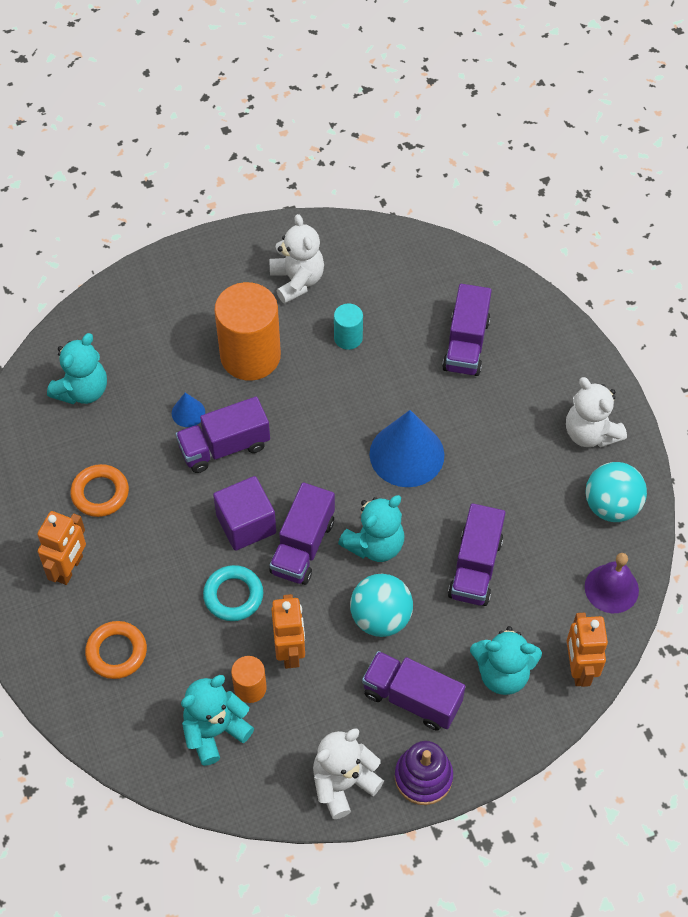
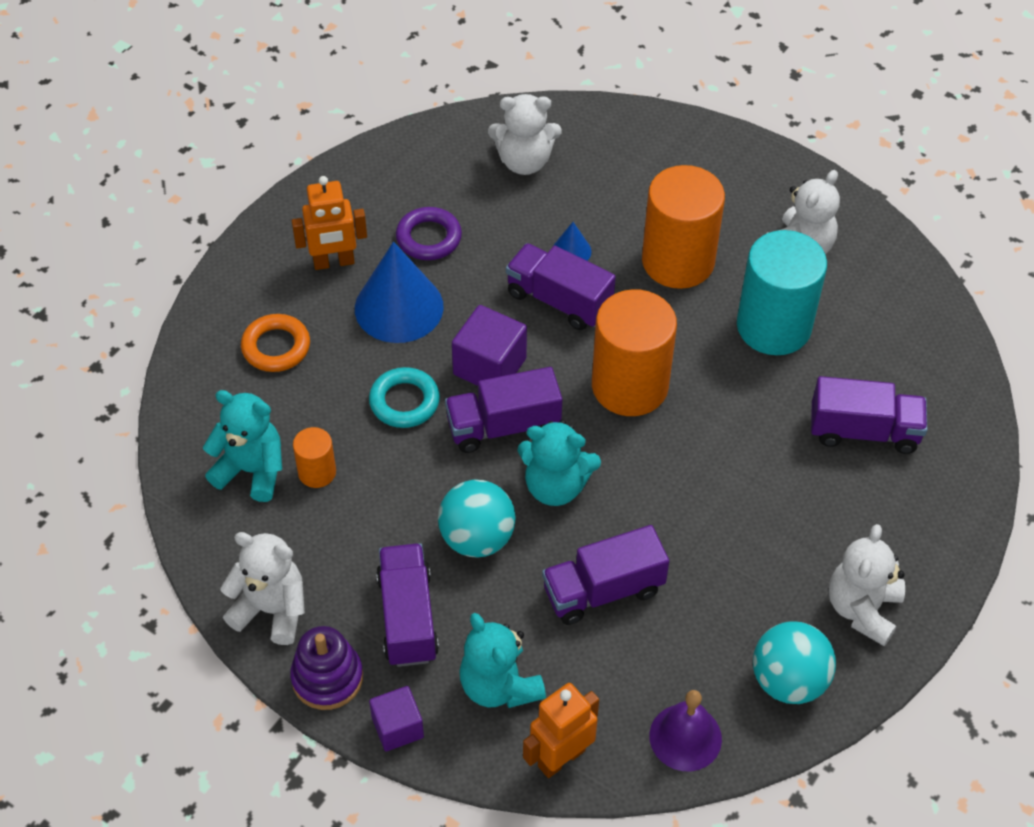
camera: 55 degrees right, 5 degrees down
turquoise teddy bear [47,333,107,404] -> white teddy bear [488,94,562,175]
orange ring [71,464,129,517] -> purple ring [396,207,462,260]
orange robot [271,594,305,669] -> none
turquoise cylinder [334,303,363,350] -> turquoise cylinder [737,230,827,355], size x2.09
blue cone [370,410,444,487] -> blue cone moved to [355,242,444,343]
purple truck [442,284,492,376] -> purple truck turned 150 degrees counterclockwise [811,376,927,454]
none -> purple cube [369,686,424,751]
none -> orange cylinder [592,289,677,416]

